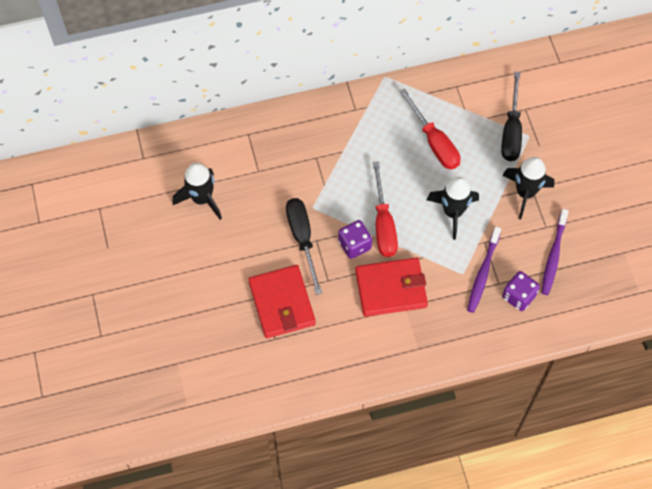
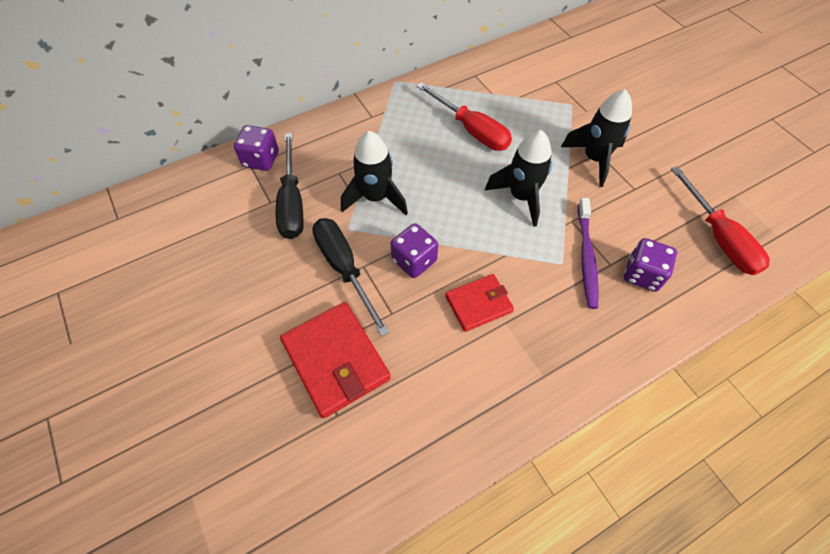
camera: 15 degrees left, 5 degrees down
black rocket [172,163,222,220] -> black rocket moved to [341,131,408,215]
red wallet [355,258,428,317] -> red wallet [445,274,514,332], size x0.62
red screwdriver [373,161,398,257] -> red screwdriver moved to [671,166,770,275]
black screwdriver [501,72,522,161] -> black screwdriver moved to [276,133,304,239]
purple toothbrush [541,209,569,295] -> none
none -> purple dice [234,125,279,171]

